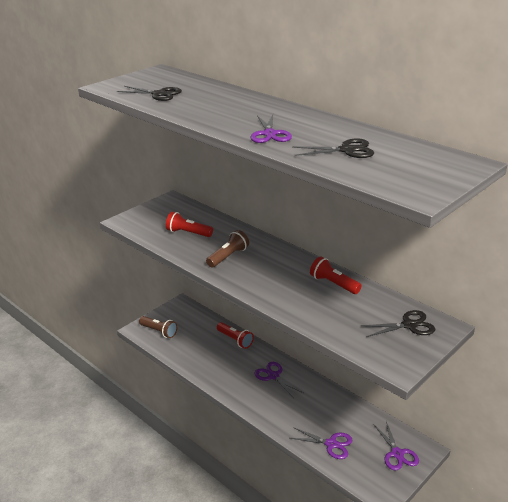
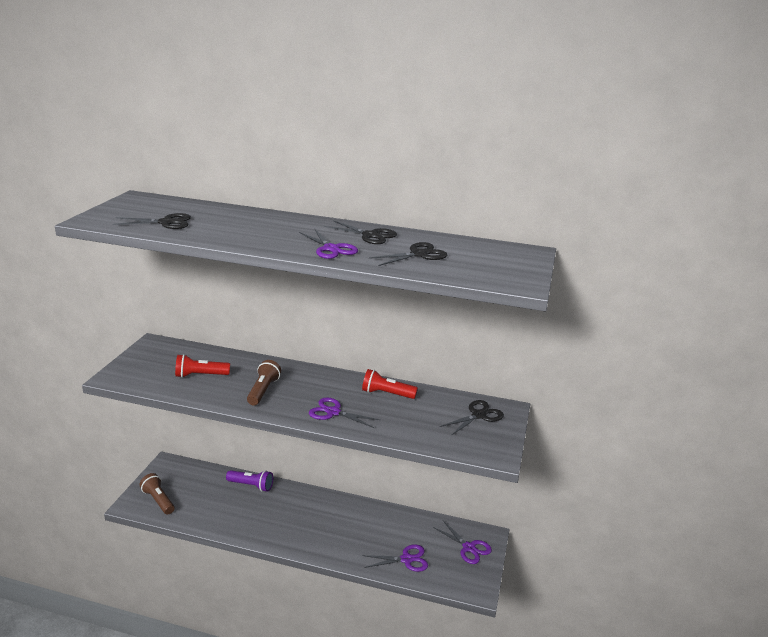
camera: 30 degrees left, 5 degrees down
brown flashlight [139,316,177,338] -> brown flashlight turned 135 degrees counterclockwise [140,473,175,514]
red flashlight [217,322,254,349] -> purple flashlight [226,470,273,492]
purple scissors [254,362,303,398] -> purple scissors moved to [309,397,380,428]
none -> black scissors [324,220,397,244]

